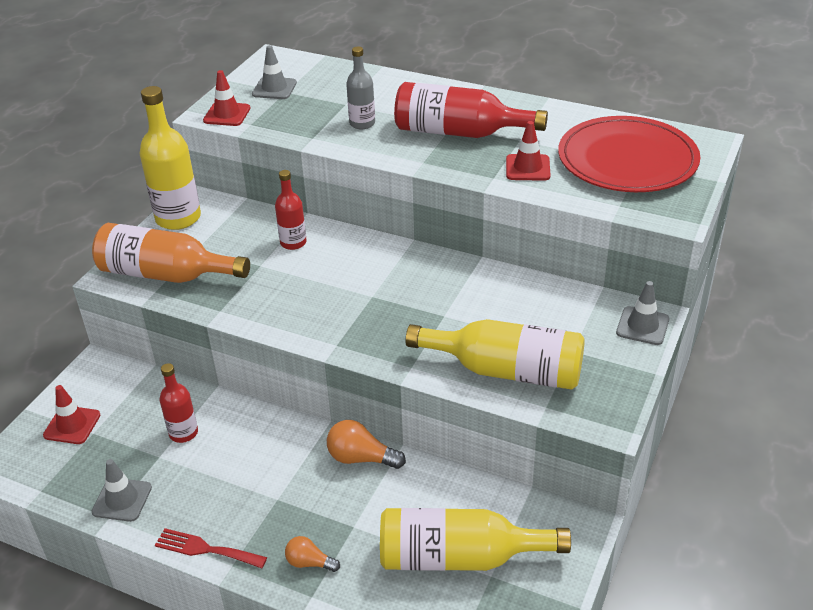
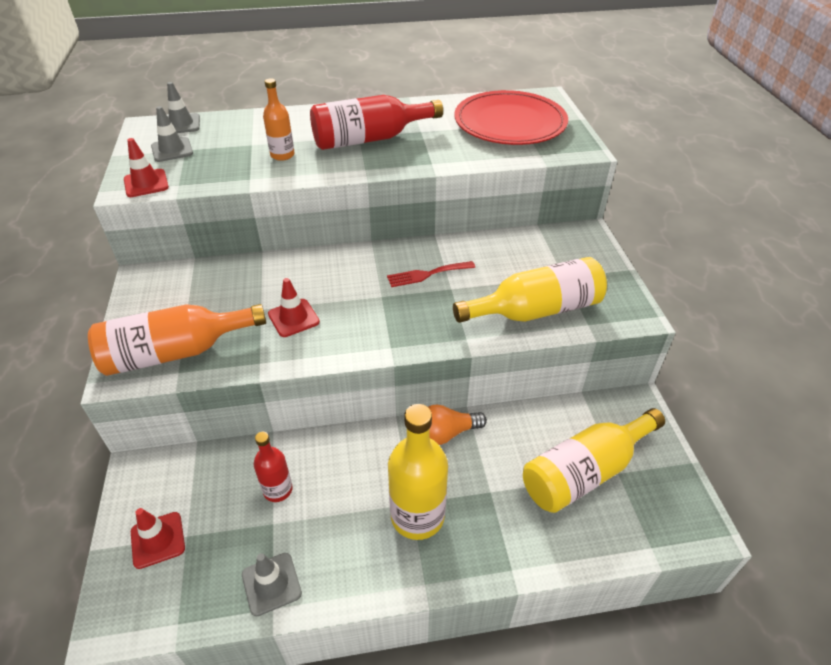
camera: 35 degrees left, 5 degrees up
yellow bottle [140,86,201,230] -> yellow bottle moved to [388,404,448,540]
red fork [155,528,267,568] -> red fork moved to [387,261,475,287]
red bottle [275,170,307,250] -> none
orange light bulb [285,536,340,572] -> none
grey bottle [346,46,375,129] -> orange bottle [263,78,295,161]
red traffic cone [506,121,550,181] -> red traffic cone moved to [268,278,320,337]
grey traffic cone [616,281,669,345] -> grey traffic cone moved to [167,82,200,133]

